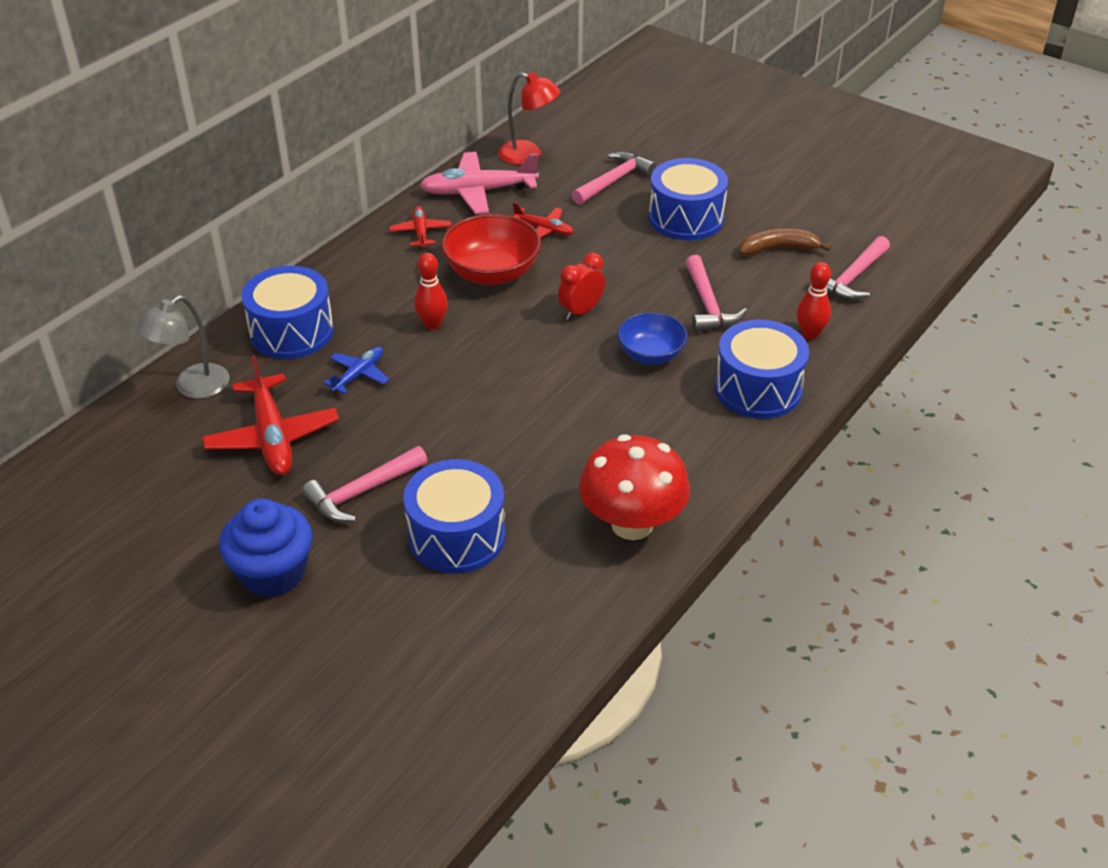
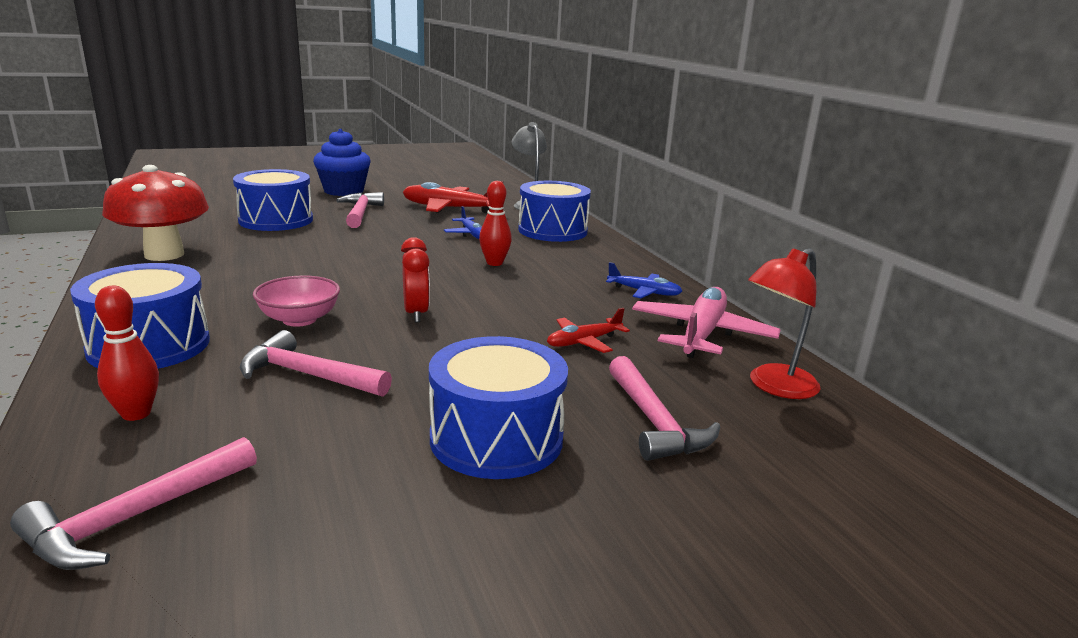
camera: 120 degrees right, 20 degrees down
red plane [389,206,452,248] -> blue plane [606,262,682,298]
red bowl [441,214,541,285] -> none
blue bowl [617,312,688,364] -> pink bowl [253,275,340,327]
brown banana [739,229,832,256] -> none
pink hammer [826,236,890,300] -> pink hammer turned 120 degrees counterclockwise [10,437,257,570]

